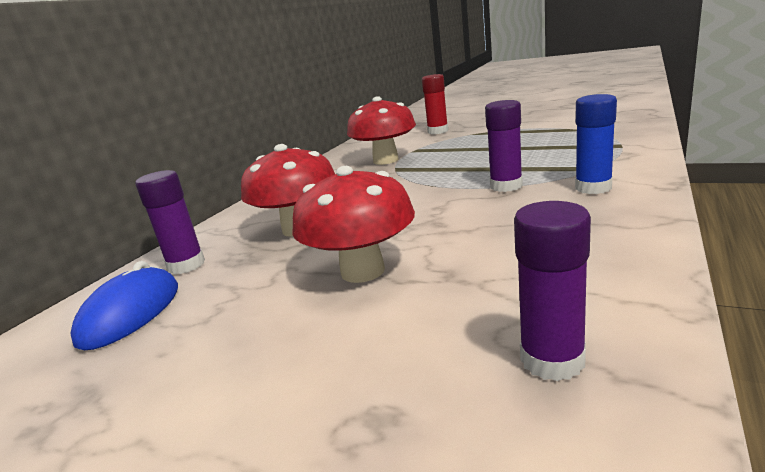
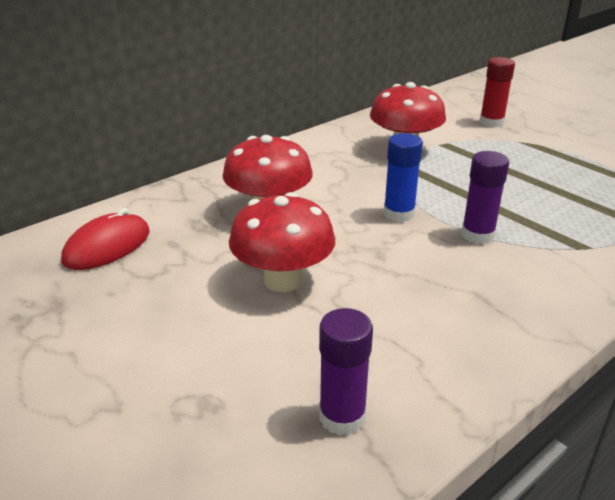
camera: 20 degrees right, 10 degrees up
blue mouse [70,261,178,350] -> red mouse [61,208,150,270]
purple glue stick [135,170,205,274] -> none
blue glue stick [575,94,617,194] -> blue glue stick moved to [384,133,423,222]

